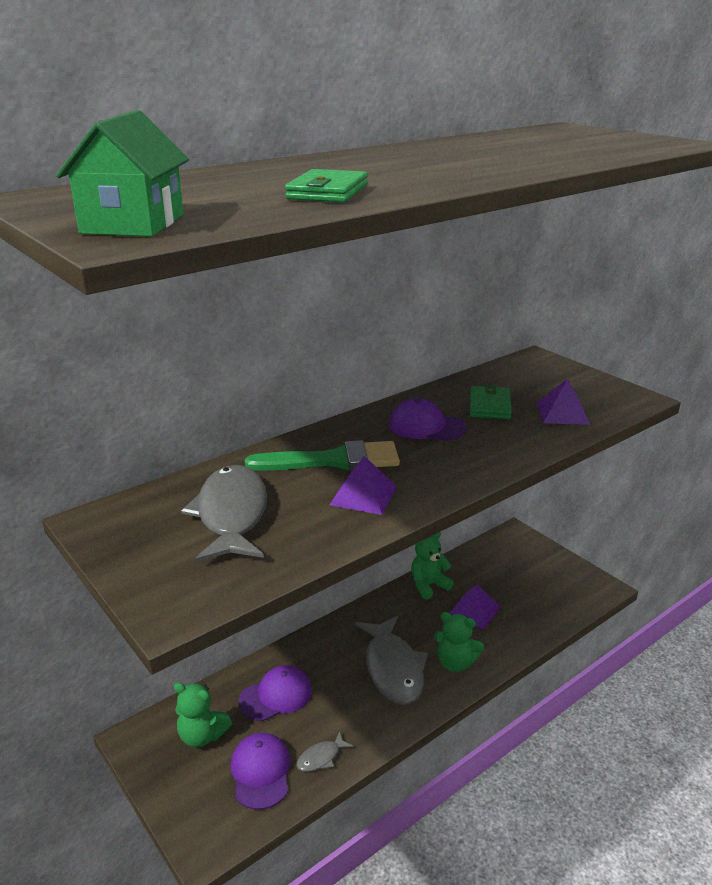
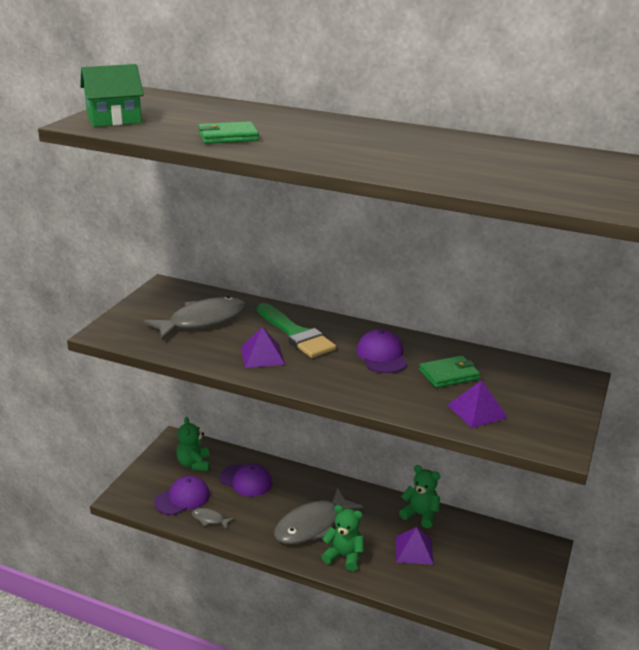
camera: 60 degrees right, 0 degrees up
green teddy bear [434,612,484,672] -> green teddy bear turned 120 degrees clockwise [321,505,364,571]

